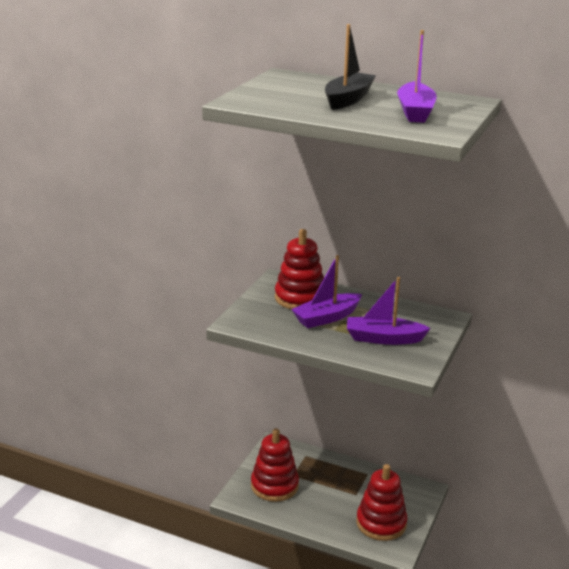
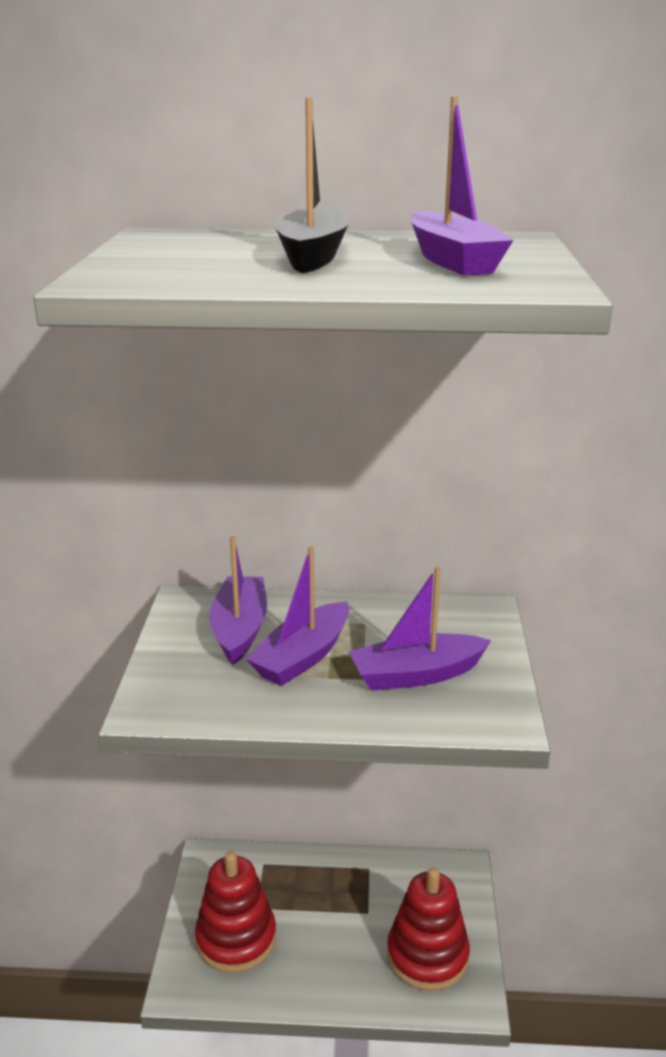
camera: 20 degrees left, 0 degrees up
red stacking toy [275,229,324,309] -> purple boat [209,536,267,665]

